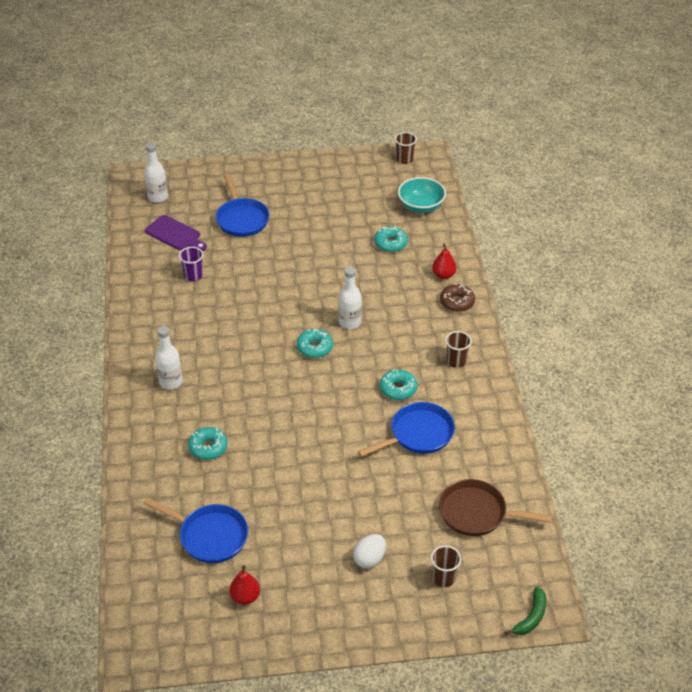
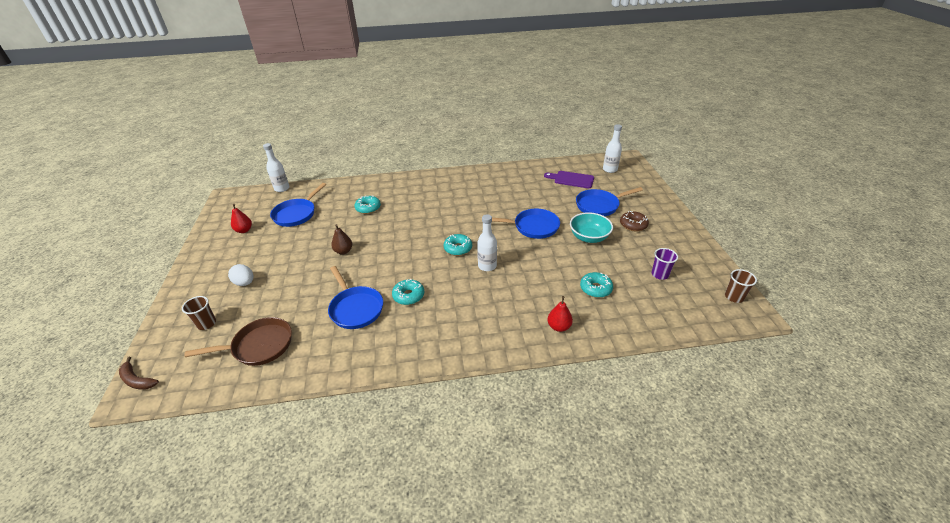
camera: 90 degrees right, 5 degrees down
purple cutting board [145,215,207,251] -> purple cutting board turned 75 degrees clockwise [544,171,594,188]
white bottle [155,326,183,390] -> white bottle moved to [263,143,290,192]
purple cup [179,247,203,281] -> purple cup moved to [651,248,678,280]
turquoise bowl [398,177,446,213] -> turquoise bowl moved to [570,212,613,243]
brown pan [439,479,553,536] -> brown pan turned 60 degrees clockwise [184,317,292,366]
brown donut [440,284,475,312] -> brown donut moved to [620,211,649,231]
brown cup [445,331,472,368] -> none
green banana [505,587,546,635] -> brown banana [119,356,159,390]
none -> brown pear [331,224,352,254]
none -> blue pan [492,209,560,239]

